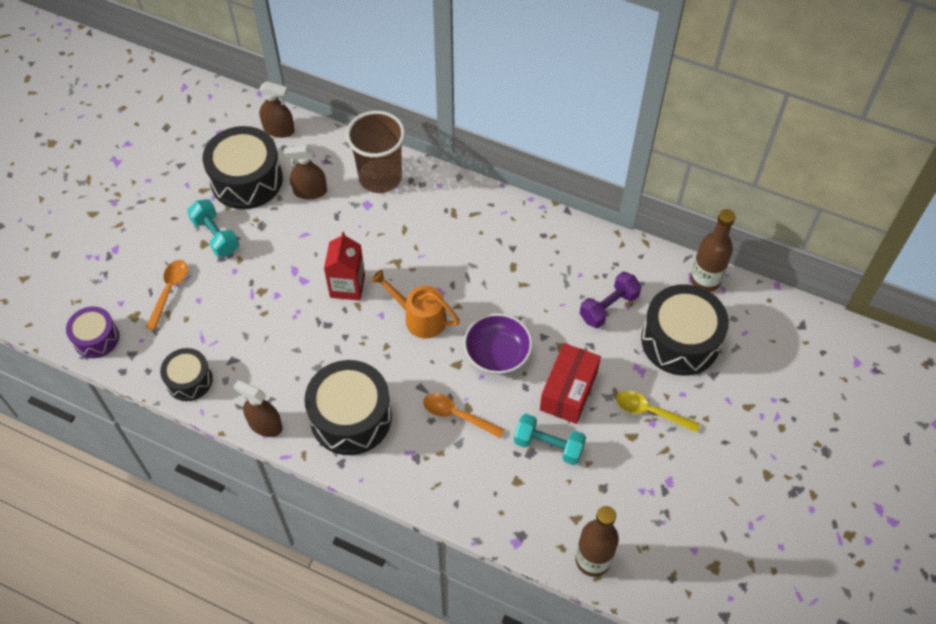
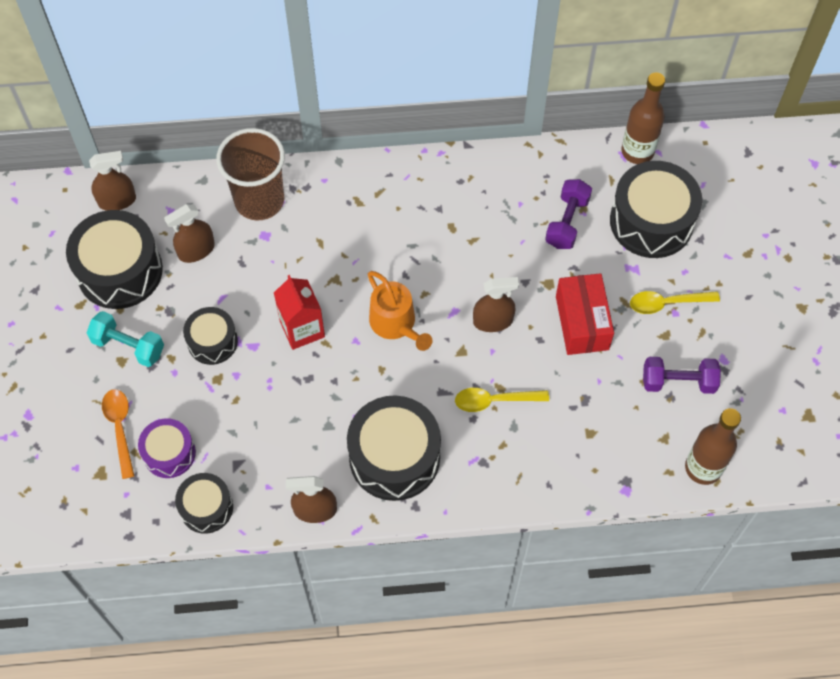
camera: 30 degrees left, 5 degrees up
purple drum [66,306,119,358] -> purple drum moved to [138,418,196,478]
orange watering can [371,270,460,339] -> orange watering can turned 120 degrees counterclockwise [368,271,432,351]
orange spoon [423,393,504,438] -> yellow spoon [455,388,549,412]
purple bowl [464,313,532,374] -> brown spray bottle [473,277,519,332]
turquoise dumbbell [514,414,586,465] -> none
none -> black drum [183,307,238,365]
none -> purple dumbbell [643,357,721,394]

